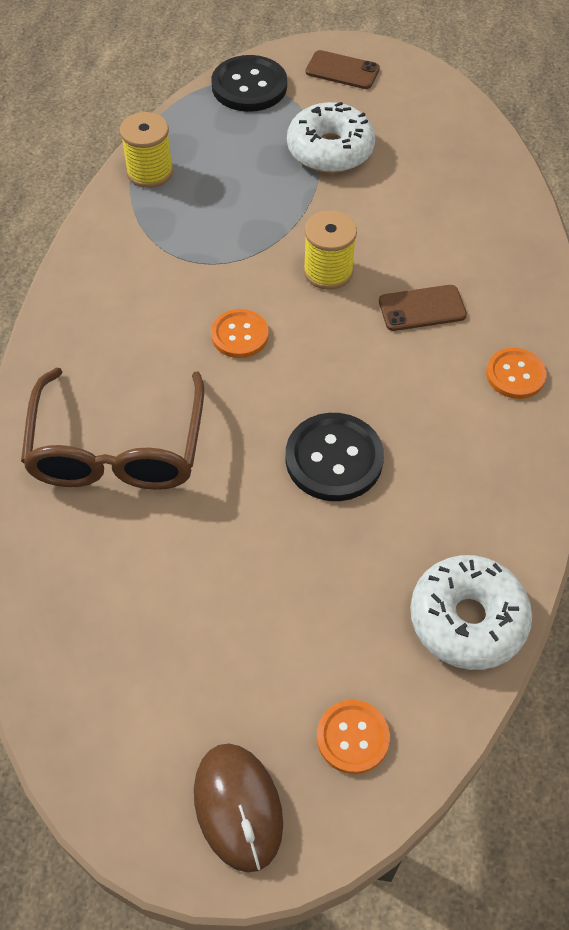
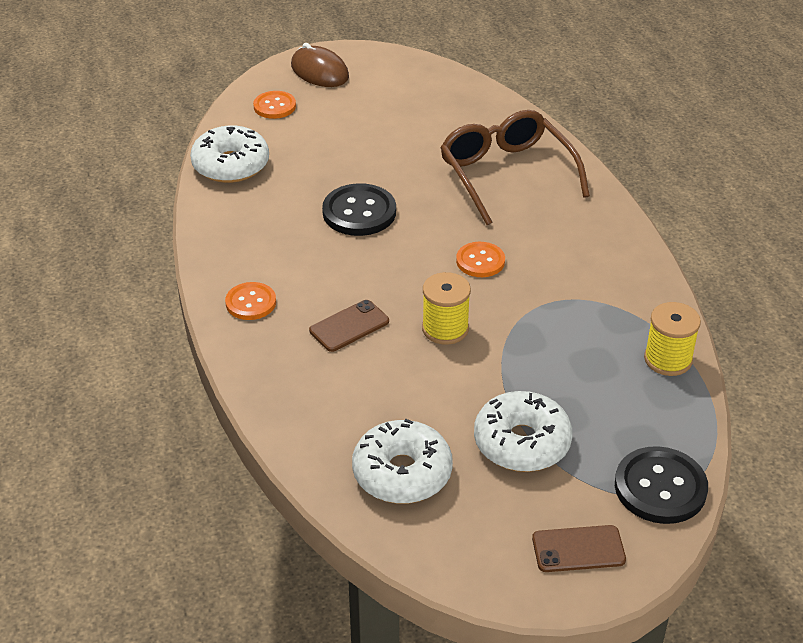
camera: 155 degrees right, 15 degrees down
none -> white donut [352,419,453,504]

